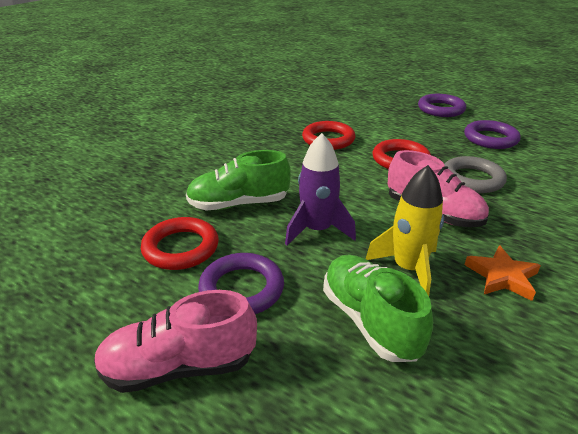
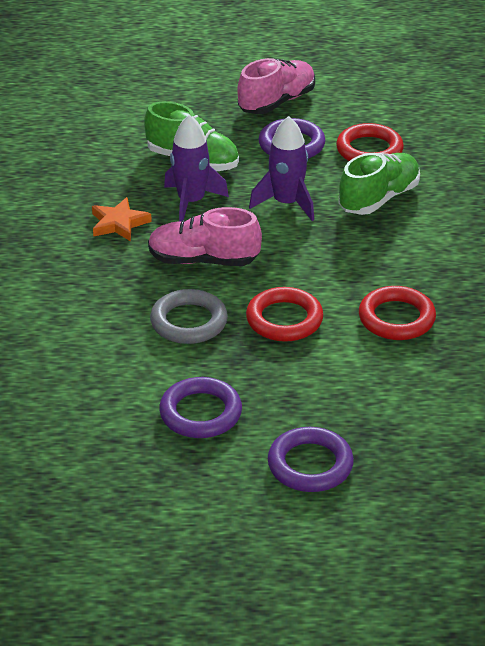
camera: 145 degrees right, 5 degrees up
yellow rocket [366,165,444,296] -> purple rocket [164,115,229,221]

